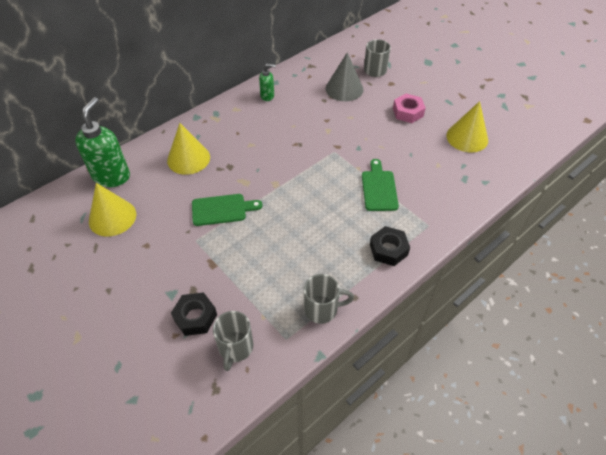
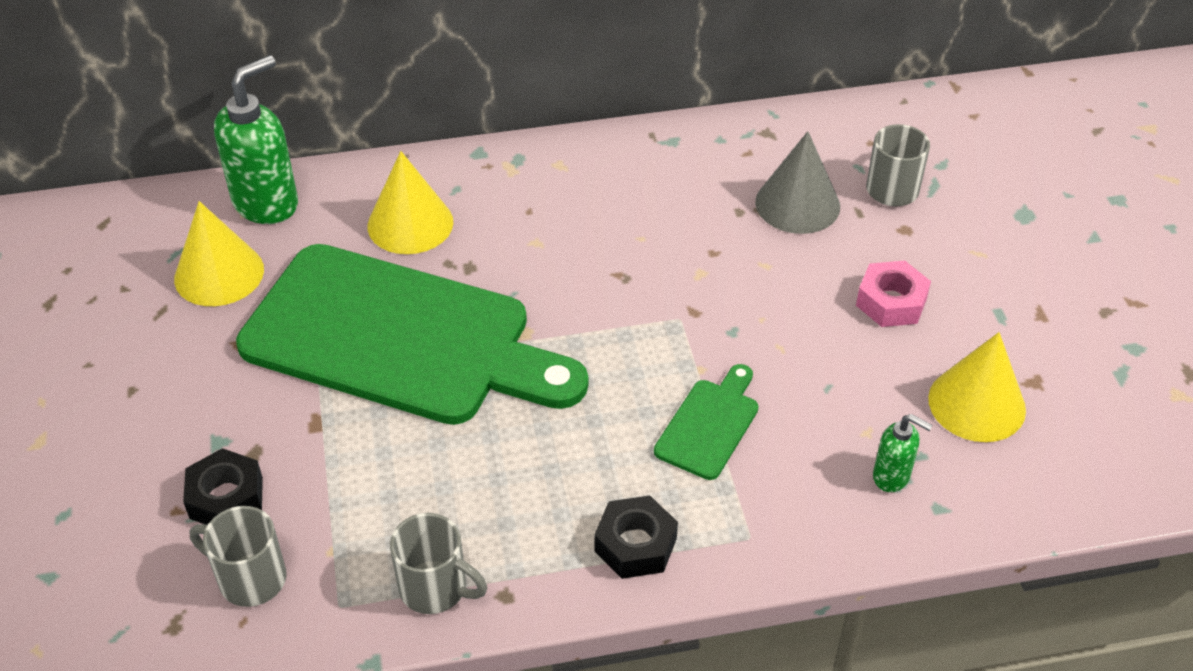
camera: 30 degrees right, 5 degrees down
green cutting board [192,194,262,226] -> green cutting board [236,244,588,425], size x2.48
grey mug [213,311,254,371] -> grey mug turned 75 degrees clockwise [189,506,286,607]
green soap dispenser [259,64,276,101] -> green soap dispenser moved to [873,414,933,492]

